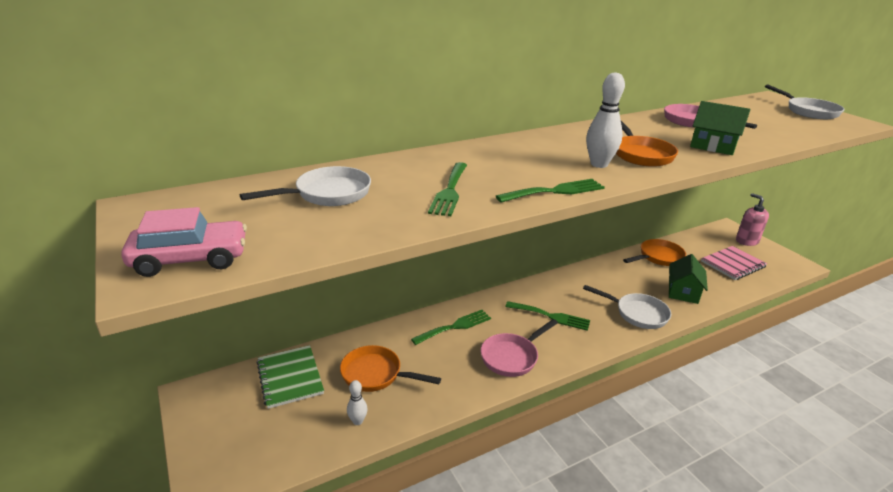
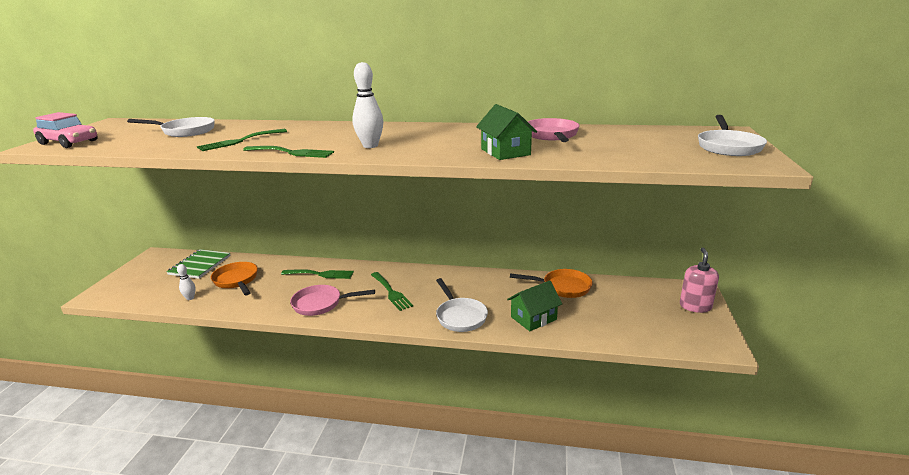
camera: 40 degrees right, 5 degrees down
orange pan [616,121,678,167] -> none
pink notebook [701,246,767,280] -> none

